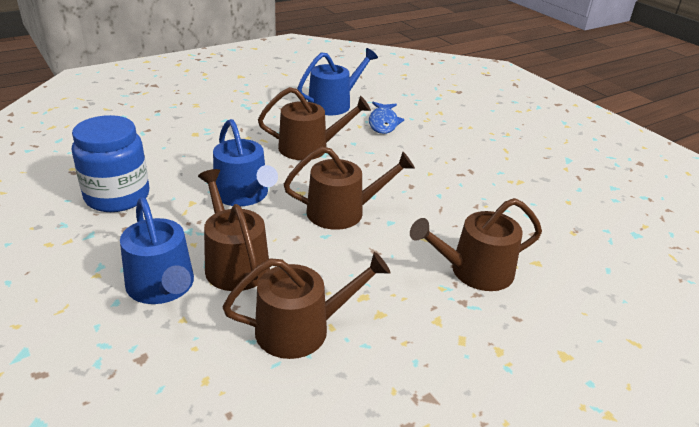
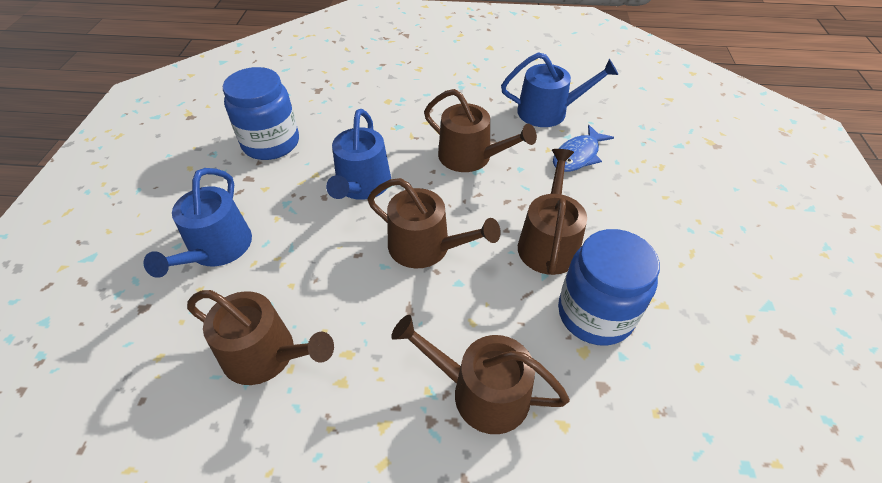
camera: 40 degrees right, 15 degrees up
brown watering can [198,169,270,291] -> brown watering can moved to [518,149,587,275]
none -> blue jar [558,229,660,346]

